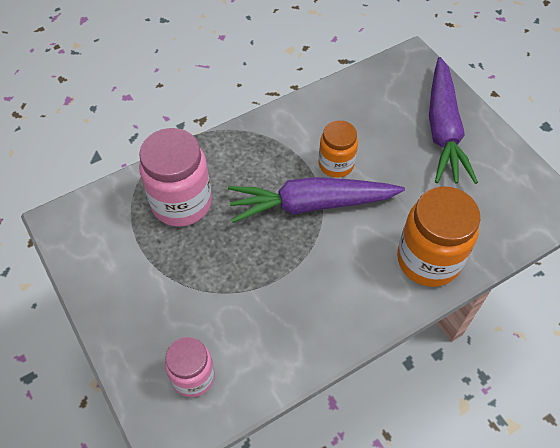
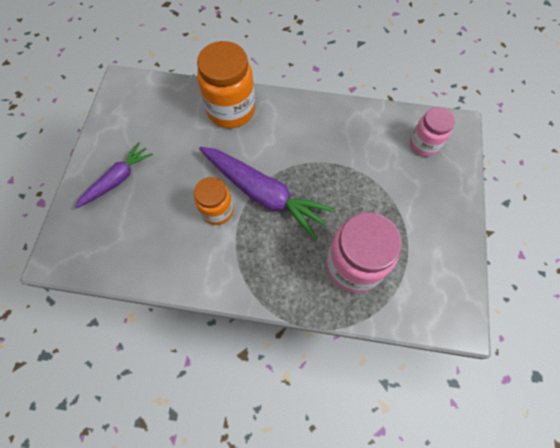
camera: 140 degrees left, 10 degrees up
purple carrot [429,57,478,184] -> purple carrot [75,142,153,208], size x0.60

